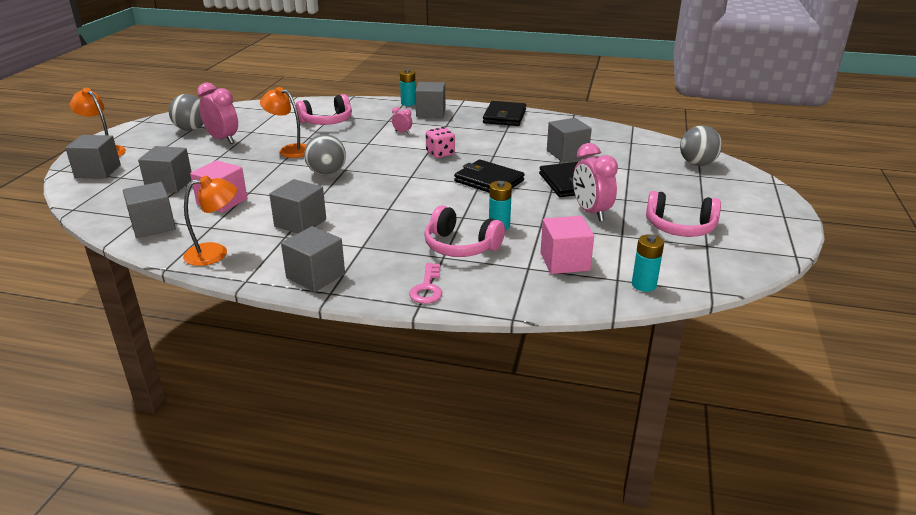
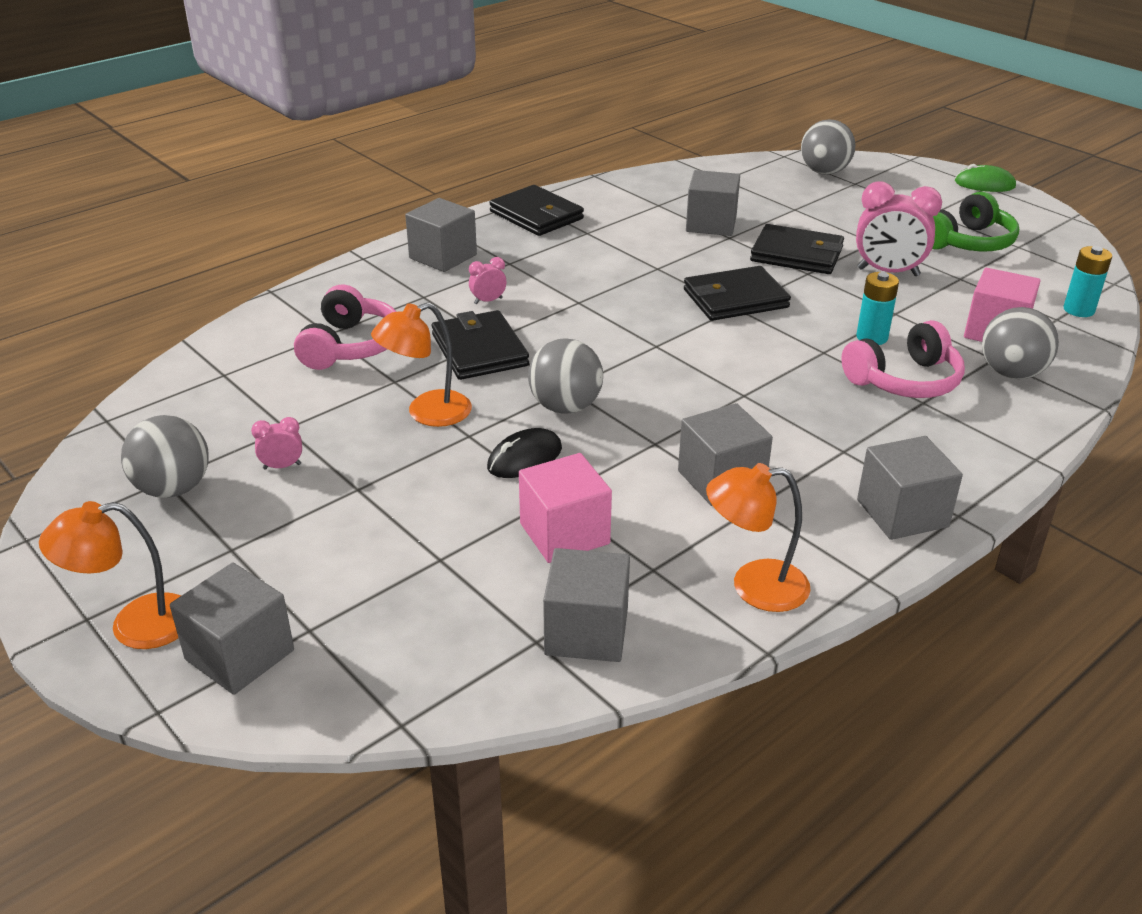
camera: 55 degrees left, 5 degrees up
grey cube [138,146,192,193] -> none
orange lamp [183,176,237,266] -> orange lamp turned 105 degrees counterclockwise [706,463,811,612]
pink clock [197,82,238,144] -> pink clock [251,417,302,470], size x0.47
turquoise battery [400,69,416,106] -> none
pink key [409,263,442,304] -> none
pink dice [426,127,455,158] -> none
pink headphones [646,191,721,237] -> green headphones [932,191,1019,251]
none -> black wallet [432,310,529,380]
none -> black mouse [487,428,562,478]
none -> green mouse [955,164,1016,192]
none -> grey ball [982,307,1059,379]

